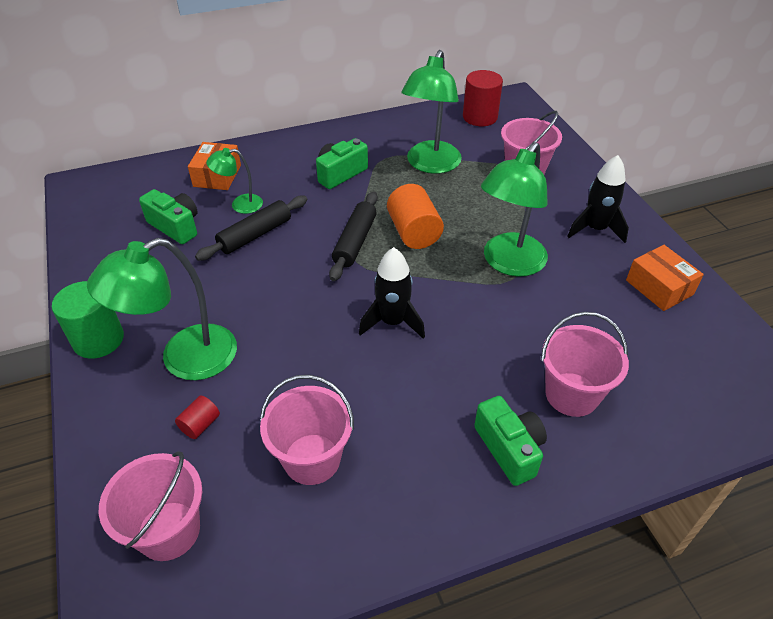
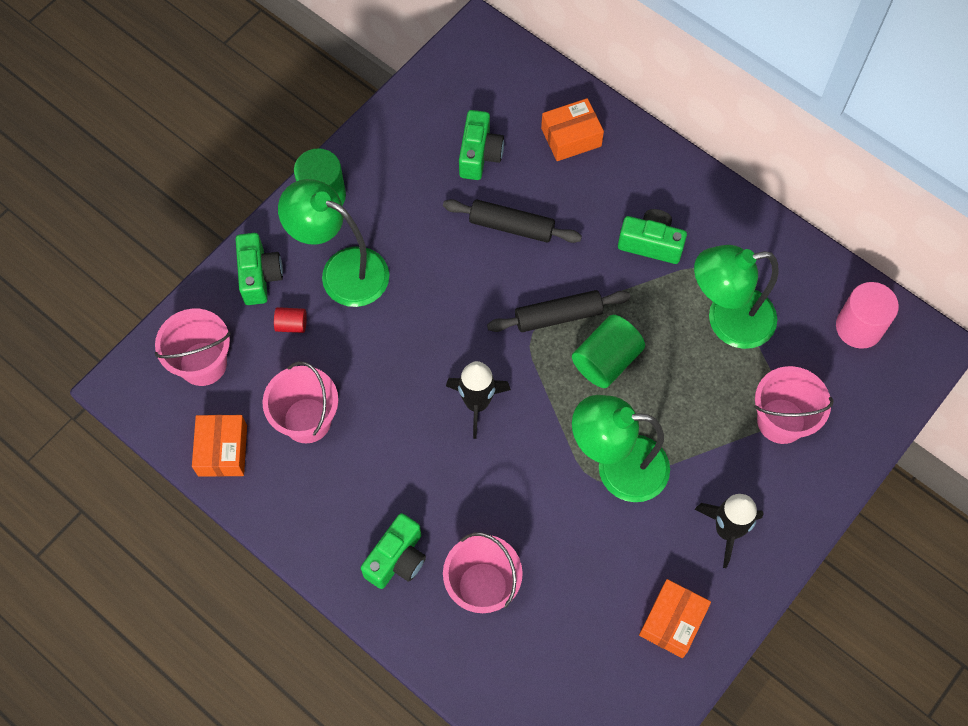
camera: 60 degrees right, 20 degrees up
green lamp [206,148,263,214] -> none
orange cylinder [387,184,444,249] -> green cylinder [572,315,645,388]
red cylinder [463,70,503,126] -> pink cylinder [836,282,899,349]
none -> orange box [192,415,247,477]
none -> green camera [235,233,283,305]

